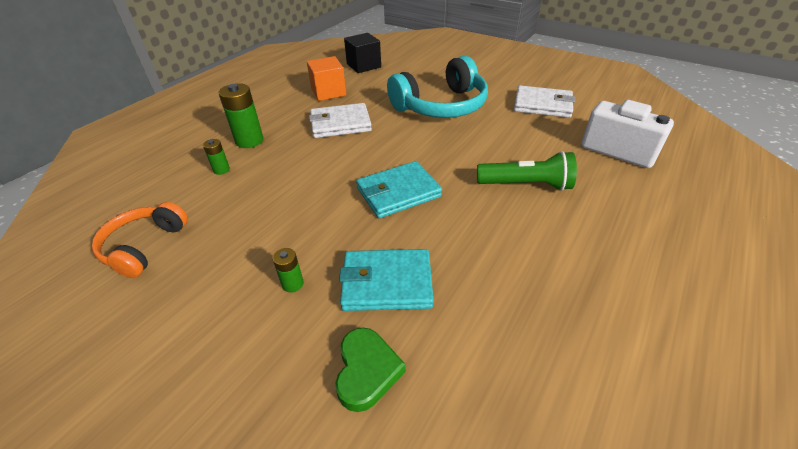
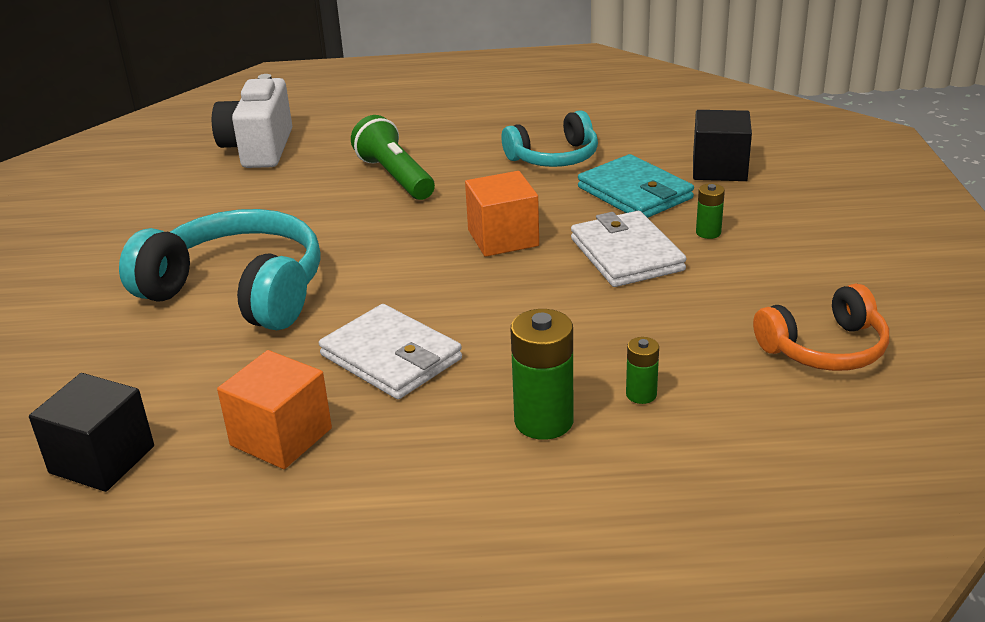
camera: 125 degrees left, 10 degrees down
green heart [336,328,406,412] -> black cube [693,110,752,181]
turquoise wallet [356,161,442,218] -> orange cube [465,171,539,257]
white wallet [514,85,575,118] -> white wallet moved to [571,211,687,287]
none -> turquoise headphones [502,110,598,167]

